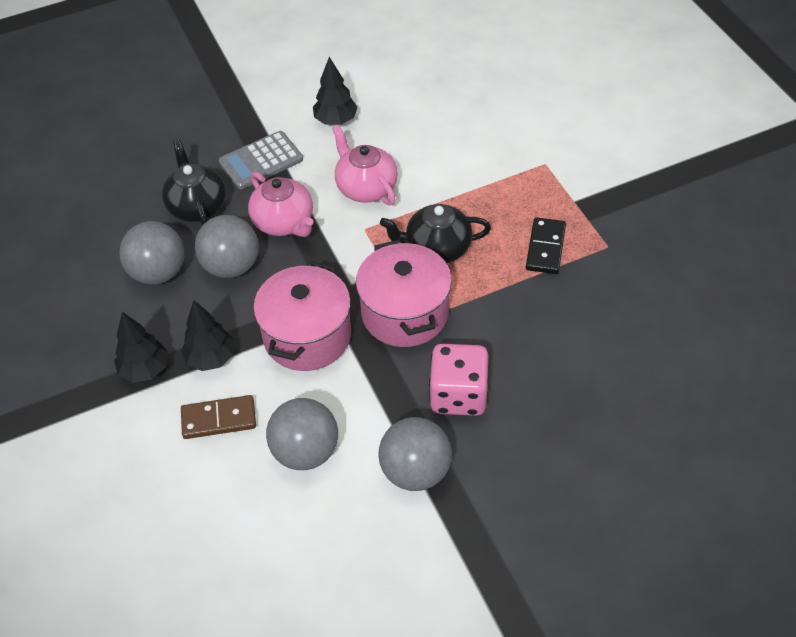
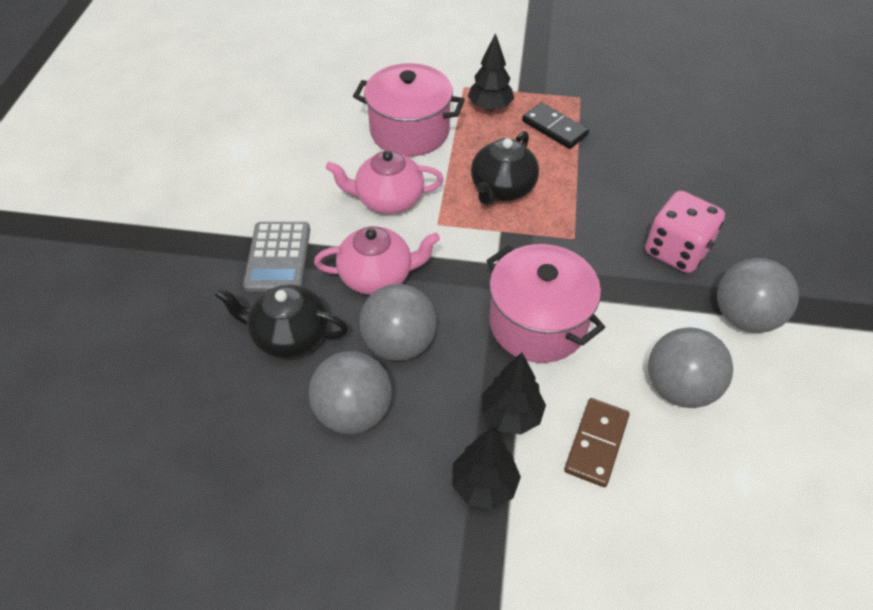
camera: 60 degrees left, 0 degrees up
black tree [313,57,358,125] -> black tree moved to [468,33,514,111]
pink pot [356,239,452,347] -> pink pot moved to [353,63,465,156]

